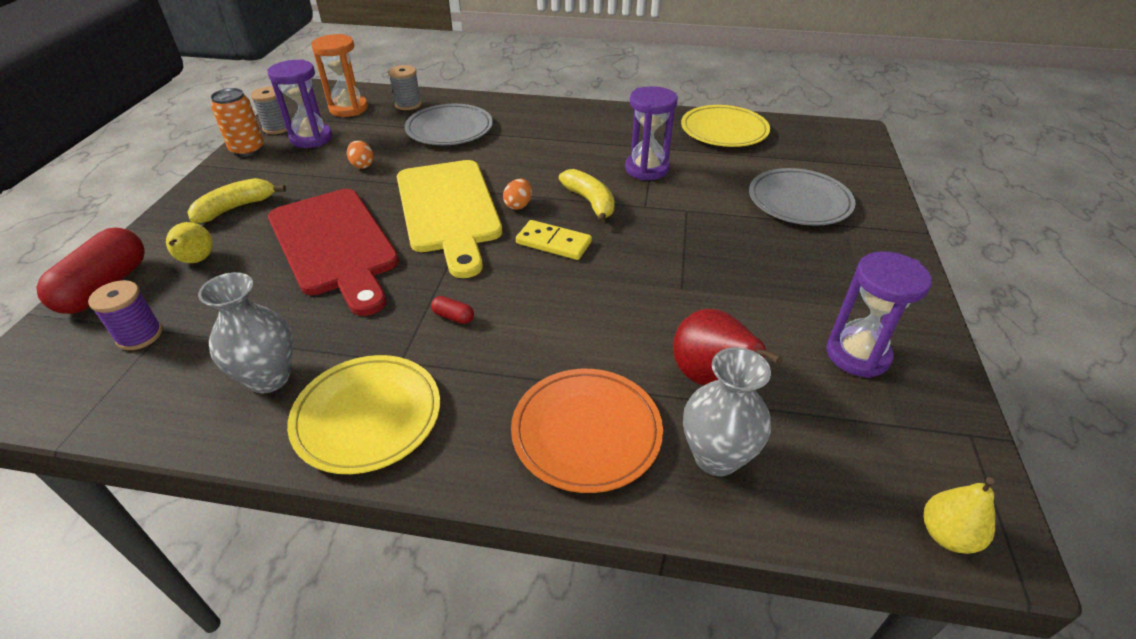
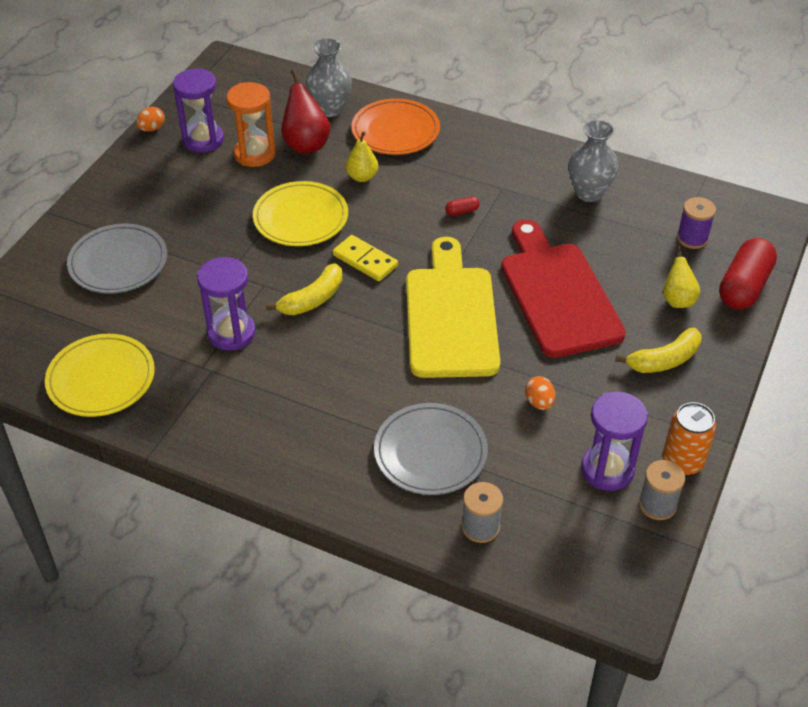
camera: 165 degrees left, 5 degrees up
yellow plate [287,355,440,474] -> yellow plate moved to [253,181,348,246]
orange hourglass [311,34,368,117] -> orange hourglass moved to [227,82,276,167]
red capsule [431,296,474,324] -> red capsule turned 60 degrees counterclockwise [445,196,479,216]
orange egg [503,179,532,210] -> orange egg moved to [136,107,165,132]
yellow banana [559,169,615,224] -> yellow banana turned 120 degrees counterclockwise [266,263,343,315]
yellow pear [924,477,995,554] -> yellow pear moved to [346,131,378,182]

